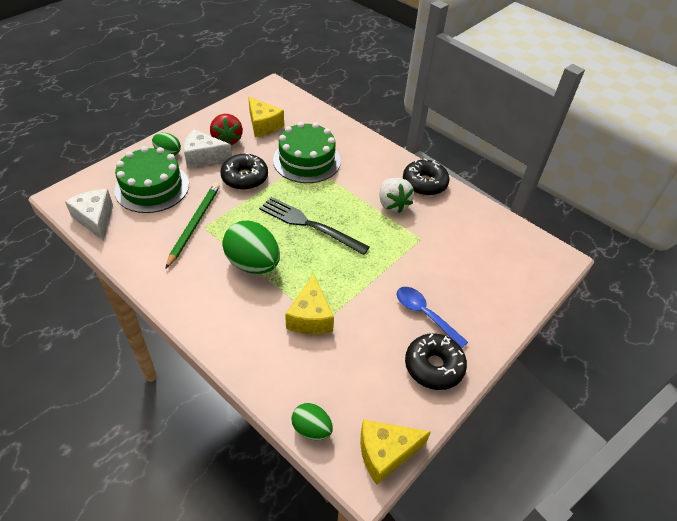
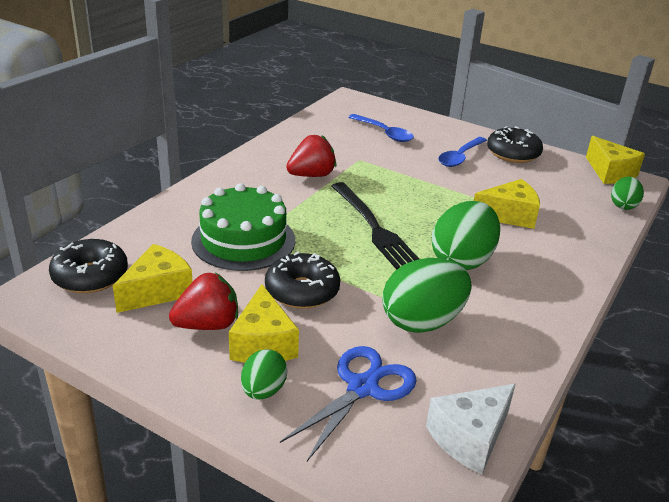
camera: 100 degrees left, 15 degrees down
green cake [114,146,189,213] -> blue scissors [280,346,417,461]
green pencil [165,183,220,269] -> green egg [382,258,472,333]
white cheese [184,130,232,168] -> yellow cheese [229,284,299,363]
black fork [259,197,370,255] -> black fork turned 45 degrees counterclockwise [331,182,419,270]
white strawberry [379,178,414,213] -> red strawberry [286,135,336,177]
black donut [403,159,450,196] -> black donut moved to [49,239,128,293]
none -> blue spoon [348,114,414,142]

